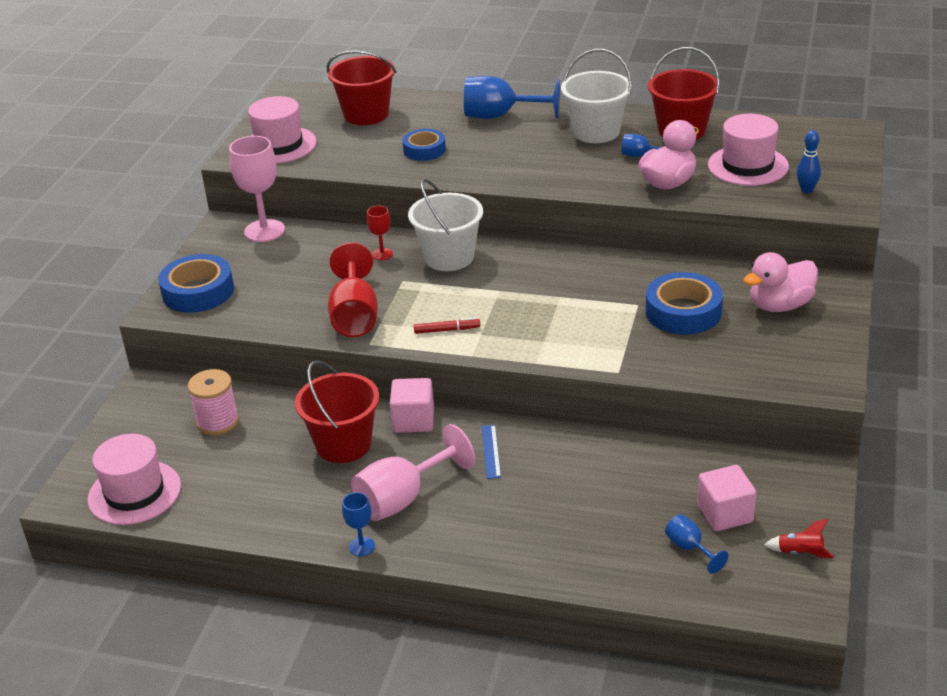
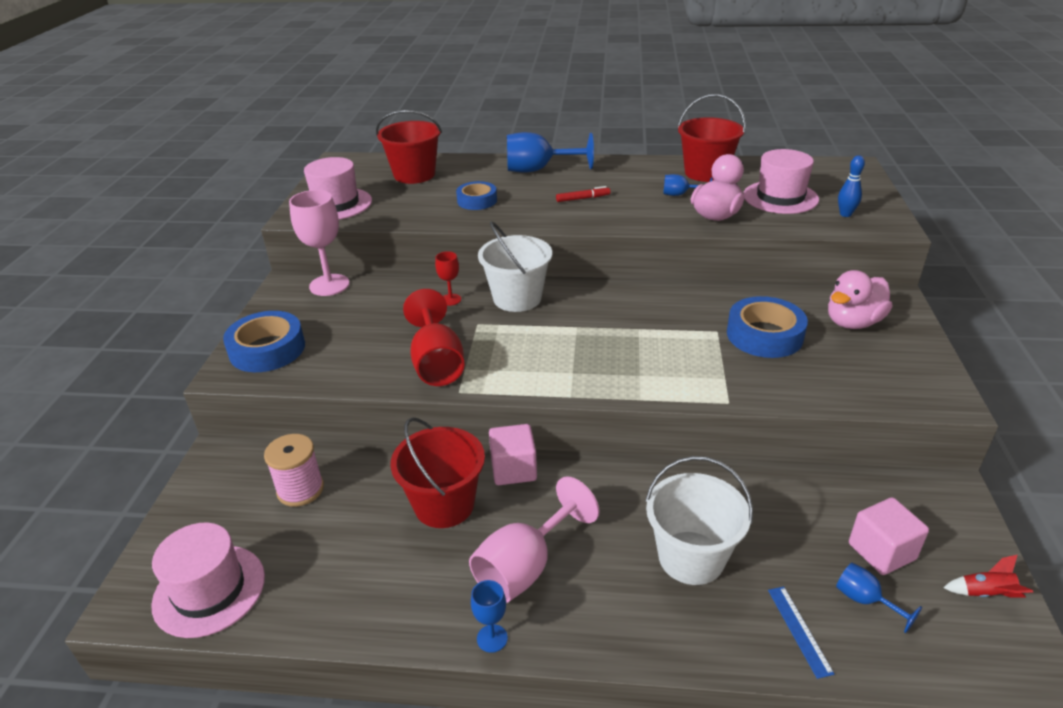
camera: 10 degrees left, 0 degrees up
red marker [414,317,480,334] -> red marker moved to [556,186,610,202]
blue ruler [482,425,501,479] -> blue ruler moved to [768,587,834,679]
white bucket [561,49,632,143] -> white bucket moved to [645,456,753,585]

